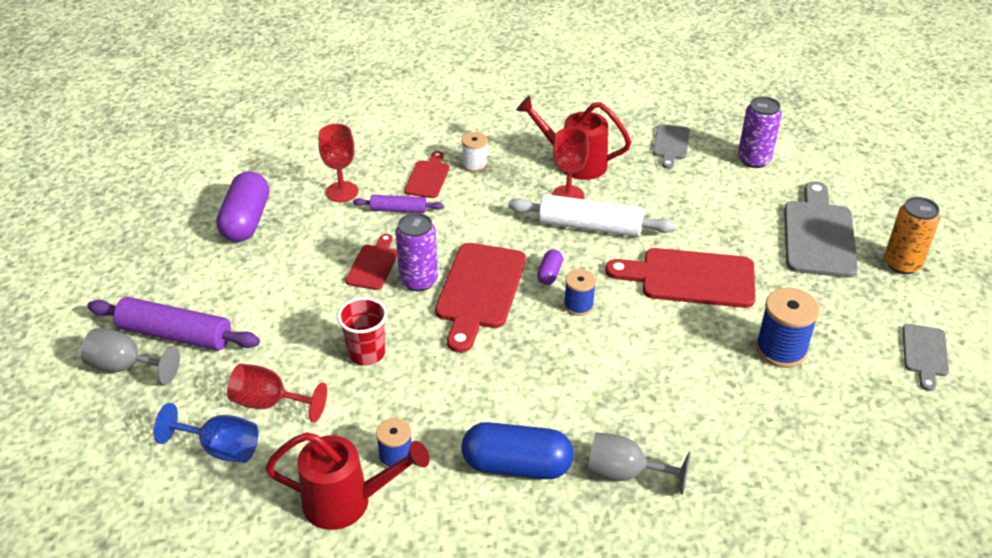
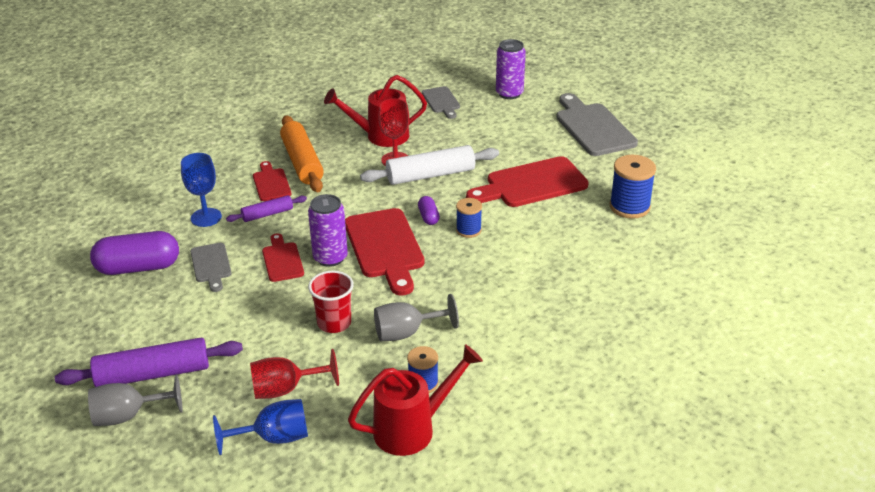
camera: 30 degrees left, 5 degrees down
purple capsule [216,171,269,242] -> purple capsule turned 75 degrees counterclockwise [90,231,179,275]
red goblet [318,124,358,202] -> blue goblet [181,153,222,227]
white spool [462,132,488,173] -> orange rolling pin [280,115,324,192]
blue capsule [462,422,574,479] -> none
grey goblet [588,432,691,495] -> grey goblet moved to [374,294,459,341]
orange can [884,197,940,274] -> none
grey cutting board [902,324,949,391] -> grey cutting board moved to [190,243,231,292]

